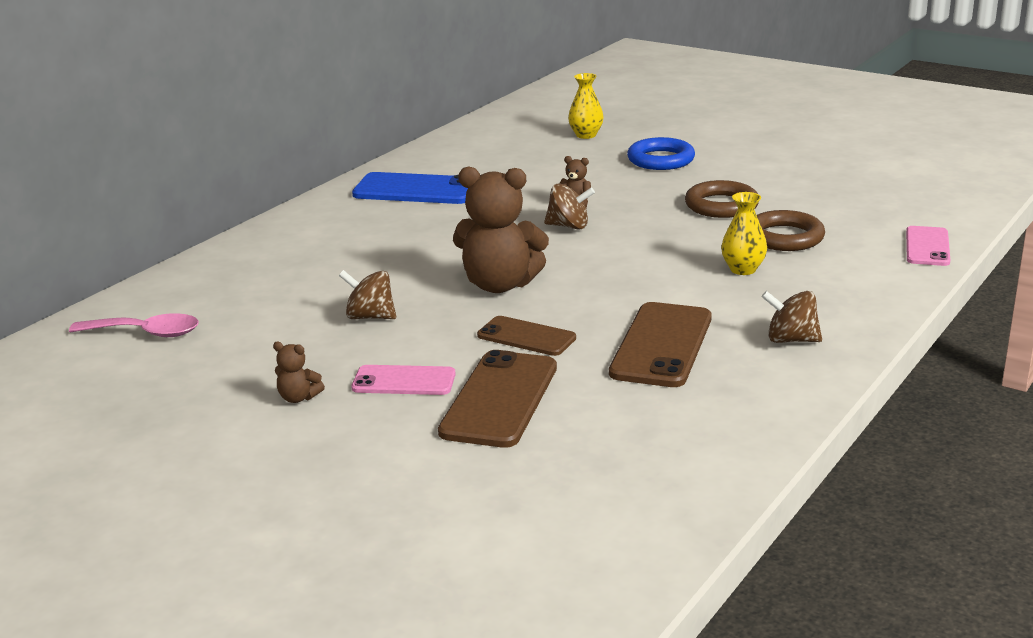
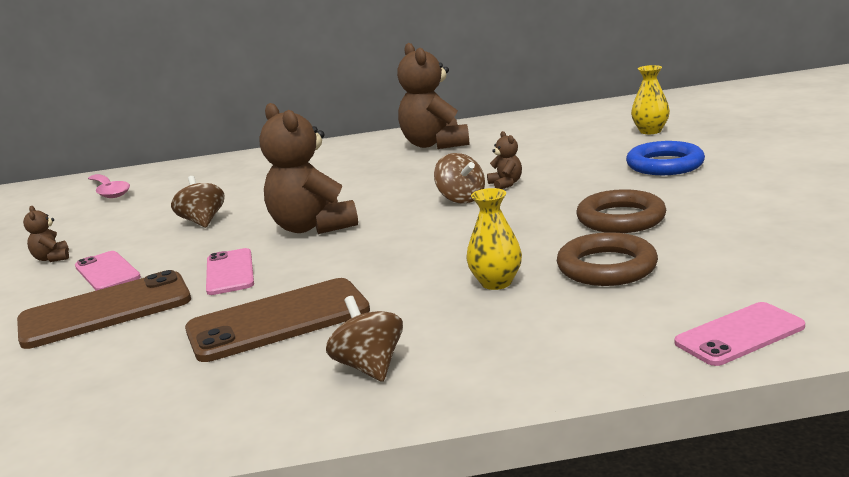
camera: 50 degrees right, 5 degrees down
blue phone [352,172,468,204] -> brown teddy bear [397,43,469,149]
brown phone [477,316,576,356] -> pink phone [206,248,254,295]

